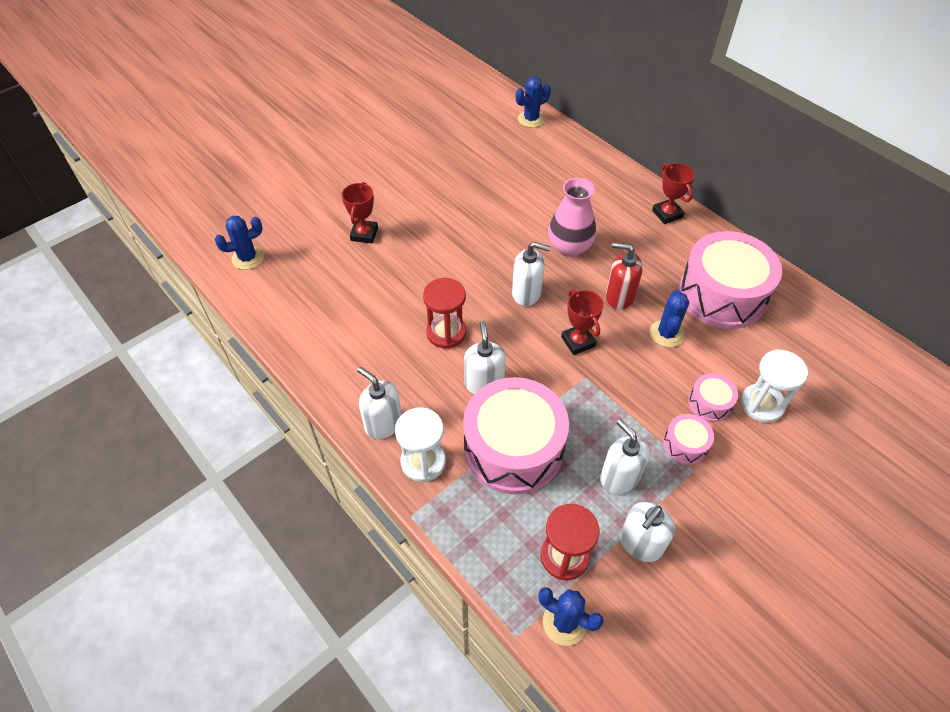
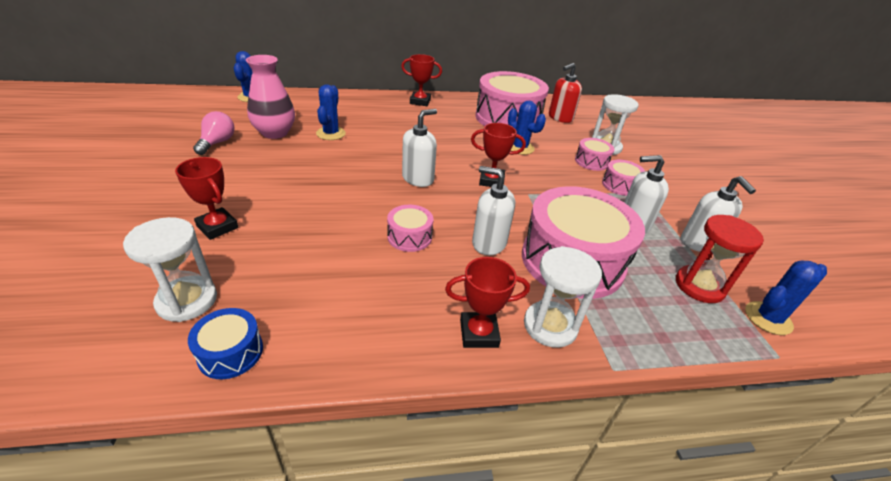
camera: 60 degrees left, 15 degrees down
blue cactus [215,216,264,270] -> blue cactus moved to [316,84,346,140]
white soap dispenser [357,367,402,439] -> red trophy [445,257,530,348]
red hourglass [423,278,466,349] -> pink drum [387,205,433,252]
pink vase [548,178,596,257] -> pink vase moved to [246,55,295,139]
red soap dispenser [606,242,643,310] -> red soap dispenser moved to [549,63,582,123]
none -> white hourglass [123,217,217,322]
none -> blue drum [188,308,263,379]
none -> pink light bulb [193,111,235,155]

